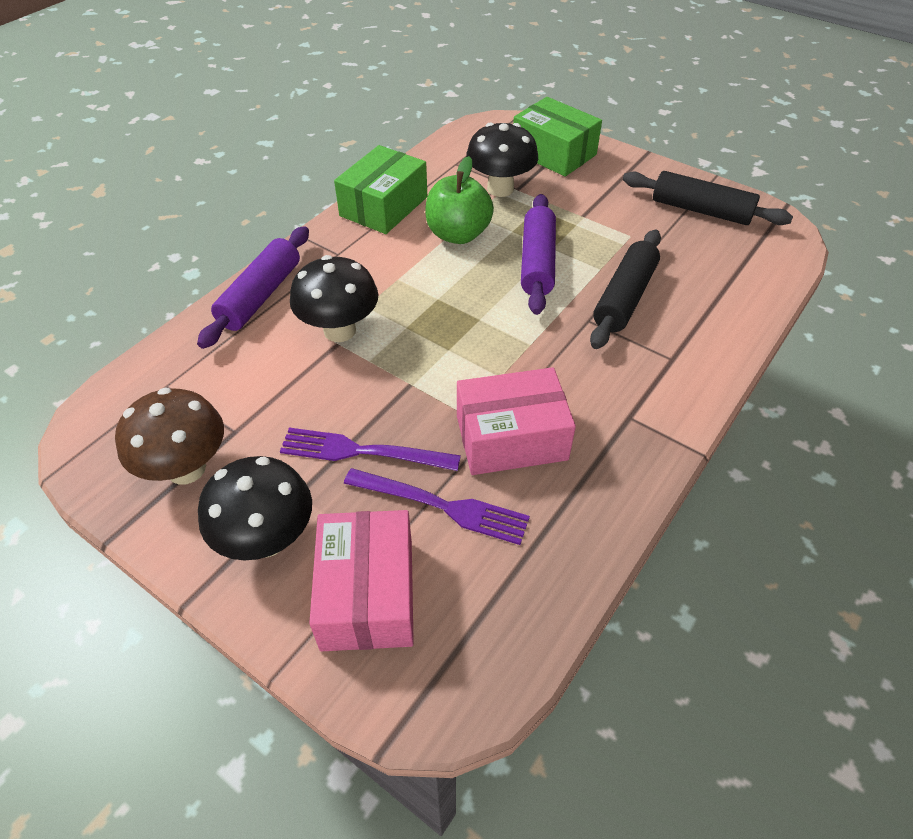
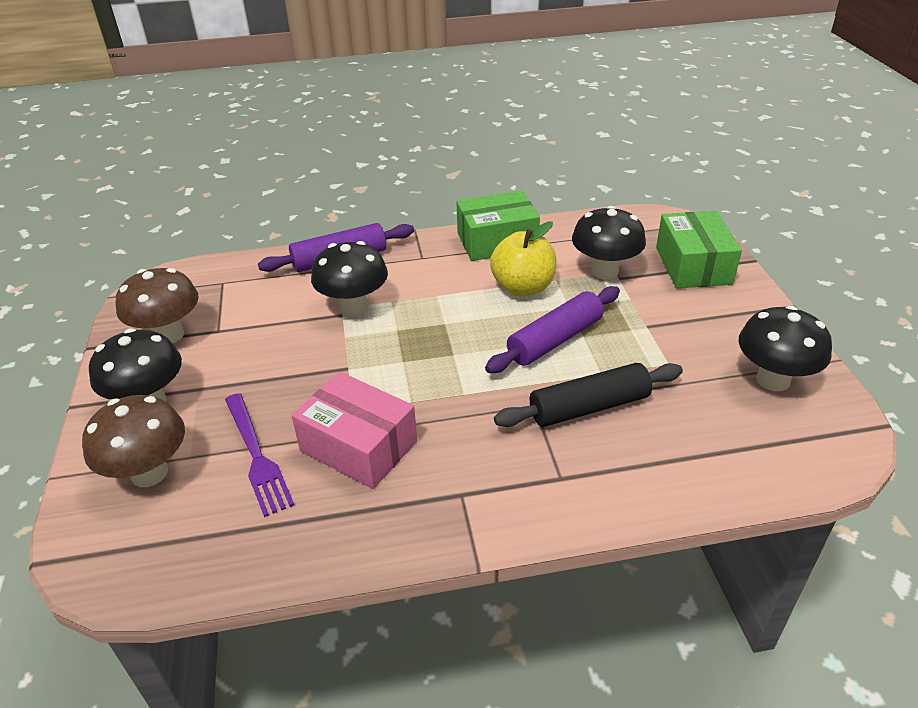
camera: 45 degrees right, 10 degrees down
purple fork [280,428,461,471] -> none
pink box [309,510,414,651] -> brown mushroom [82,395,185,487]
green apple [425,156,494,244] -> yellow apple [490,221,556,296]
black rolling pin [623,171,793,225] -> black mushroom [739,305,832,391]

